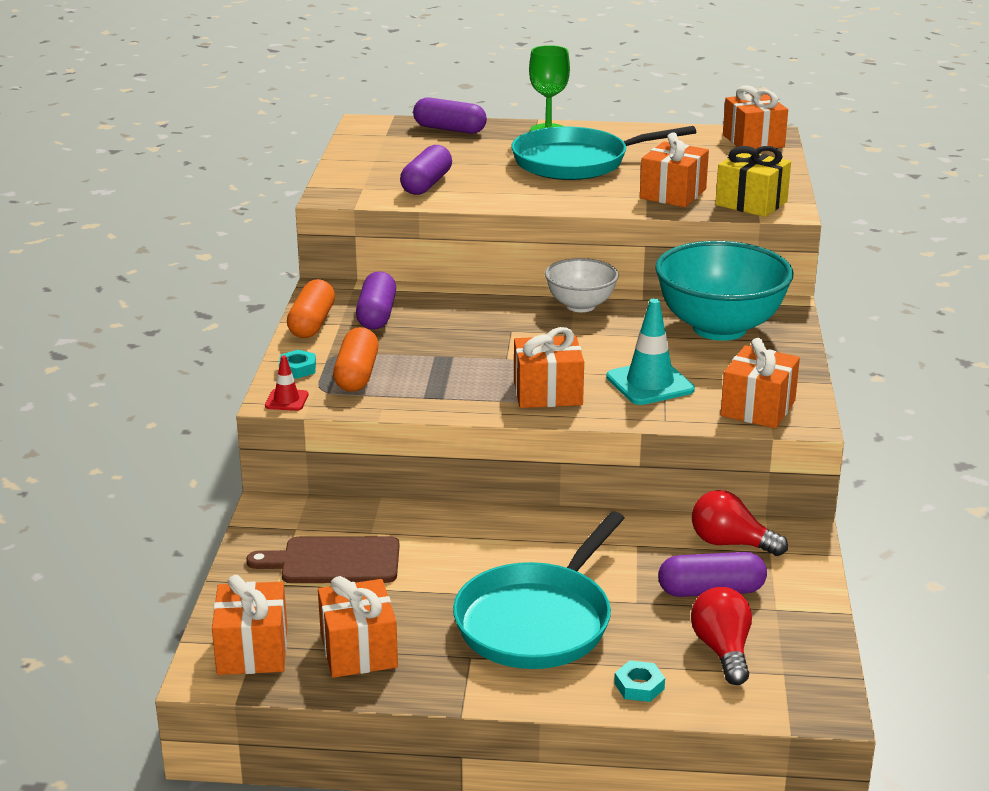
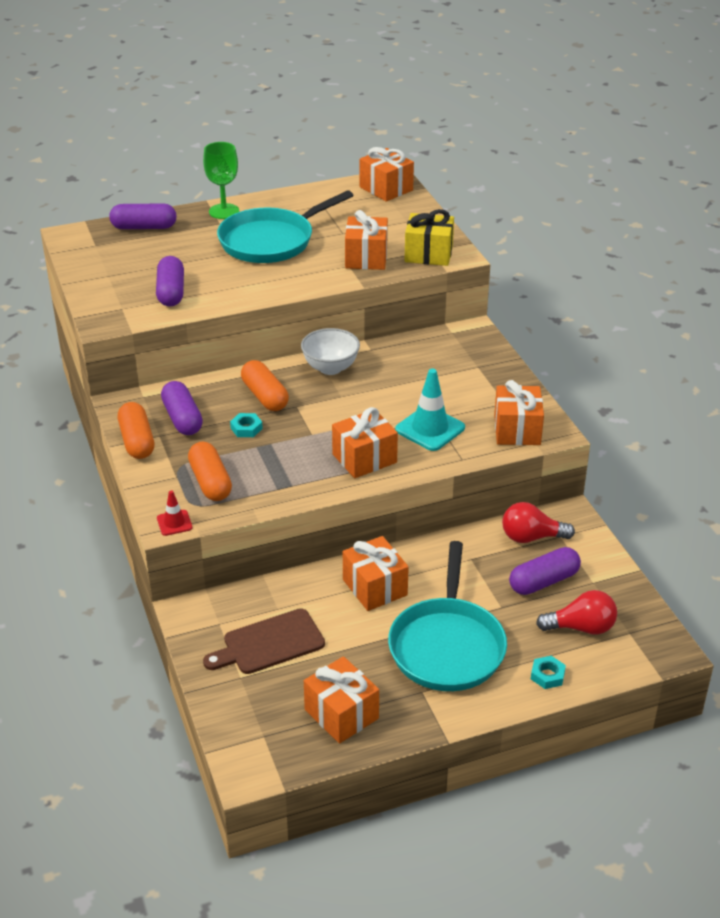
camera: 25 degrees left, 10 degrees up
orange gift [212,575,287,675] -> orange gift moved to [343,536,409,611]
turquoise nut [279,350,316,379] -> turquoise nut moved to [230,413,263,437]
turquoise bowl [655,241,794,341] -> none
red light bulb [691,587,752,685] -> red light bulb turned 120 degrees clockwise [536,590,617,635]
none -> orange capsule [241,360,289,411]

